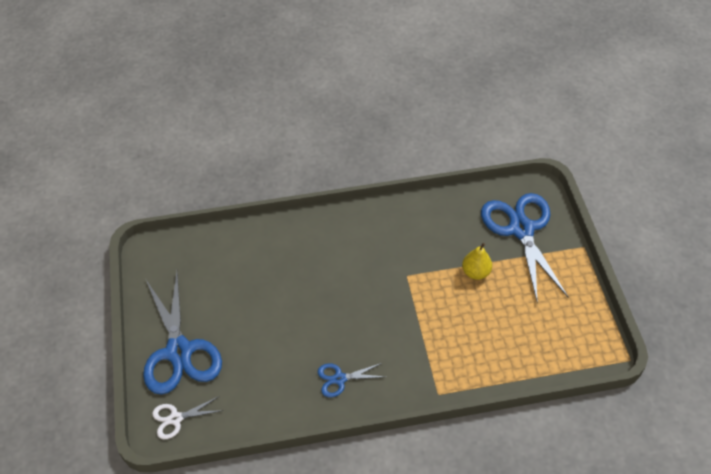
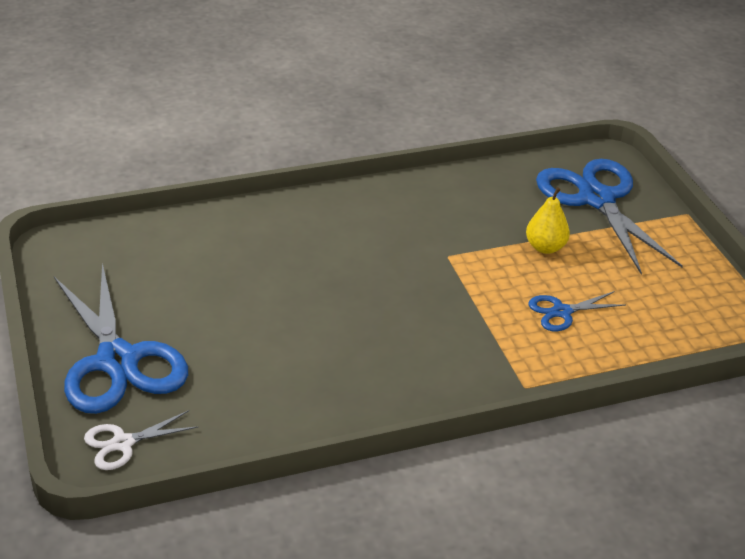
camera: 10 degrees left, 15 degrees down
blue scissors [318,363,385,397] -> blue scissors moved to [528,291,626,331]

